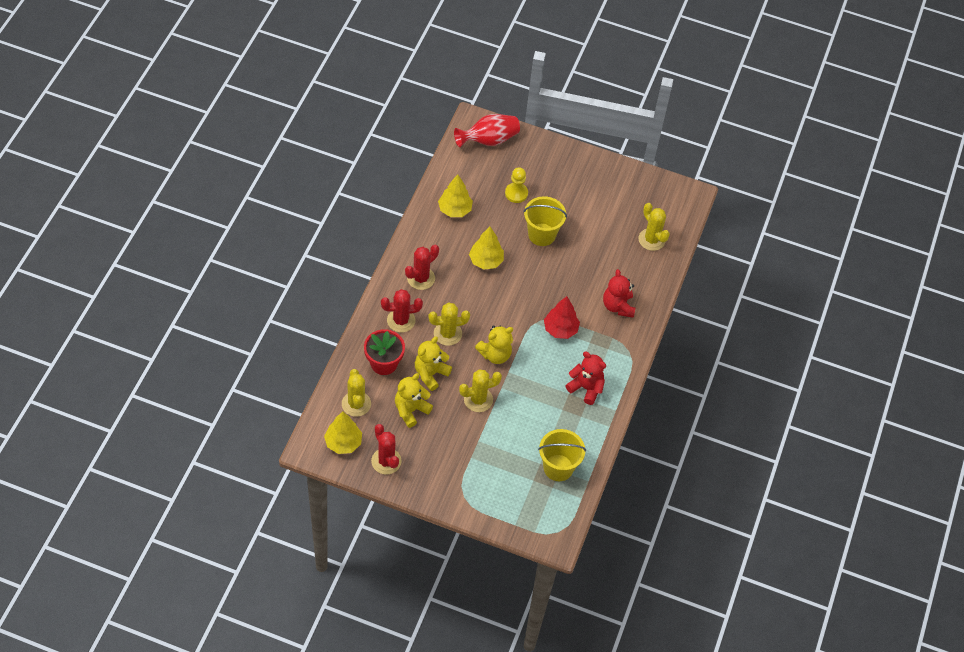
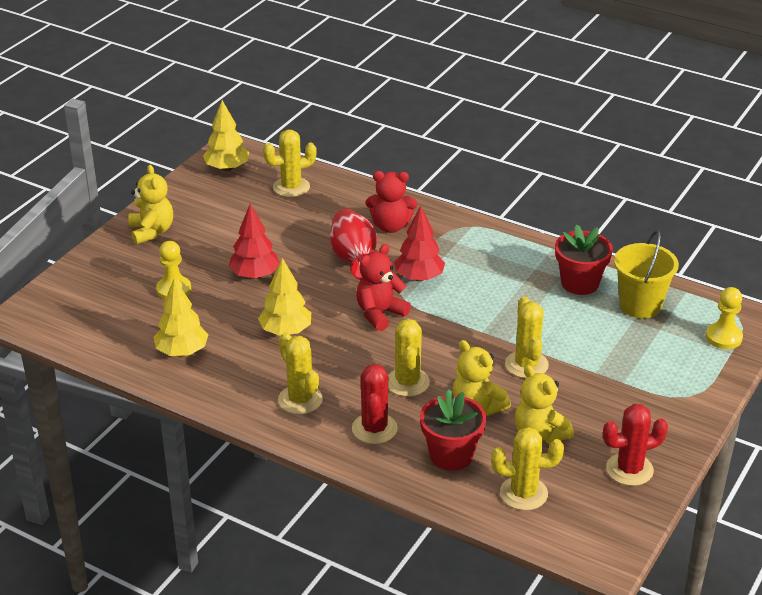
camera: 75 degrees left, 20 degrees down
yellow tree [324,412,362,454] -> yellow tree moved to [203,100,249,171]
red cactus [405,245,439,290] -> yellow cactus [278,332,323,414]
red vase [454,114,520,147] -> red vase moved to [330,209,377,280]
yellow teddy bear [475,326,513,364] -> yellow teddy bear moved to [128,165,173,244]
yellow bucket [523,196,567,246] -> red tree [229,203,280,279]
red teddy bear [565,352,606,405] -> red teddy bear moved to [356,244,411,331]
none -> red flower pot [555,225,613,295]
none -> yellow pawn [706,287,743,349]

